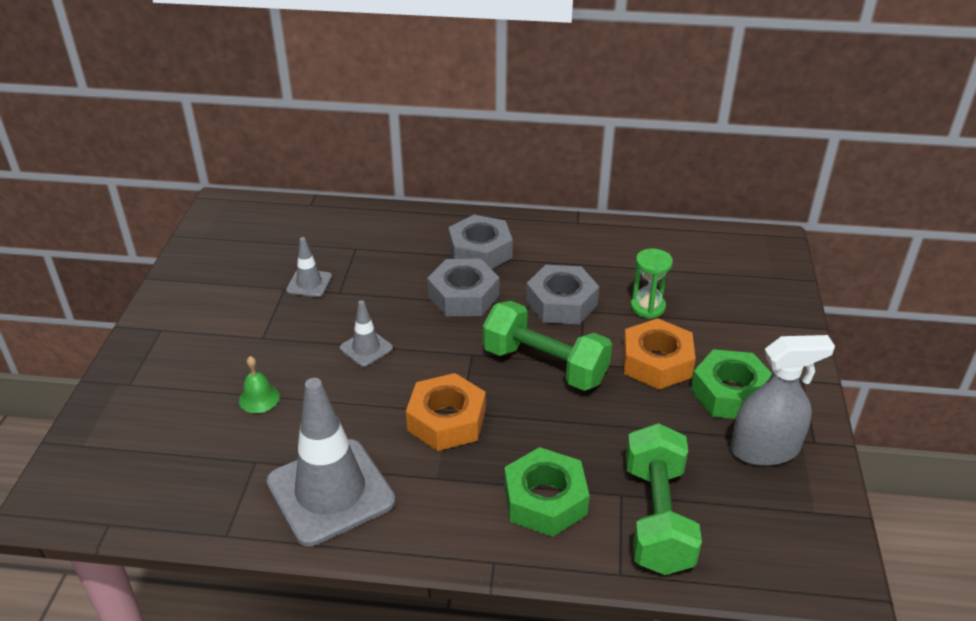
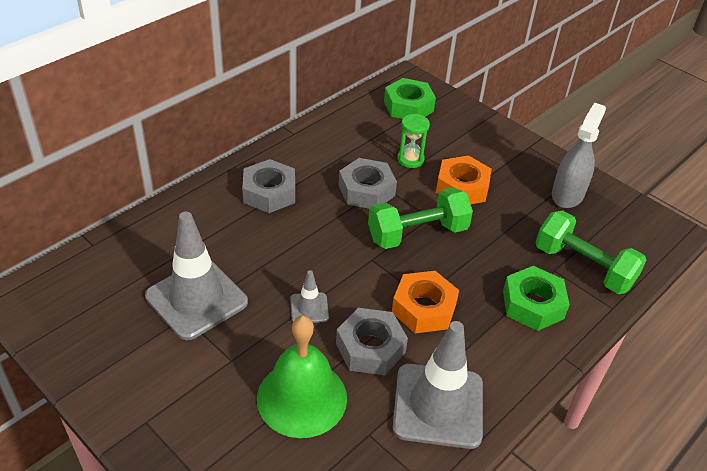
camera: 55 degrees left, 5 degrees up
green bell [239,356,280,413] -> green bell [257,316,347,438], size x2.40
grey traffic cone [286,237,332,297] -> grey traffic cone [145,212,248,340], size x2.16
grey nut [427,259,499,316] -> grey nut moved to [336,308,408,375]
green nut [690,349,772,419] -> green nut moved to [384,78,436,119]

